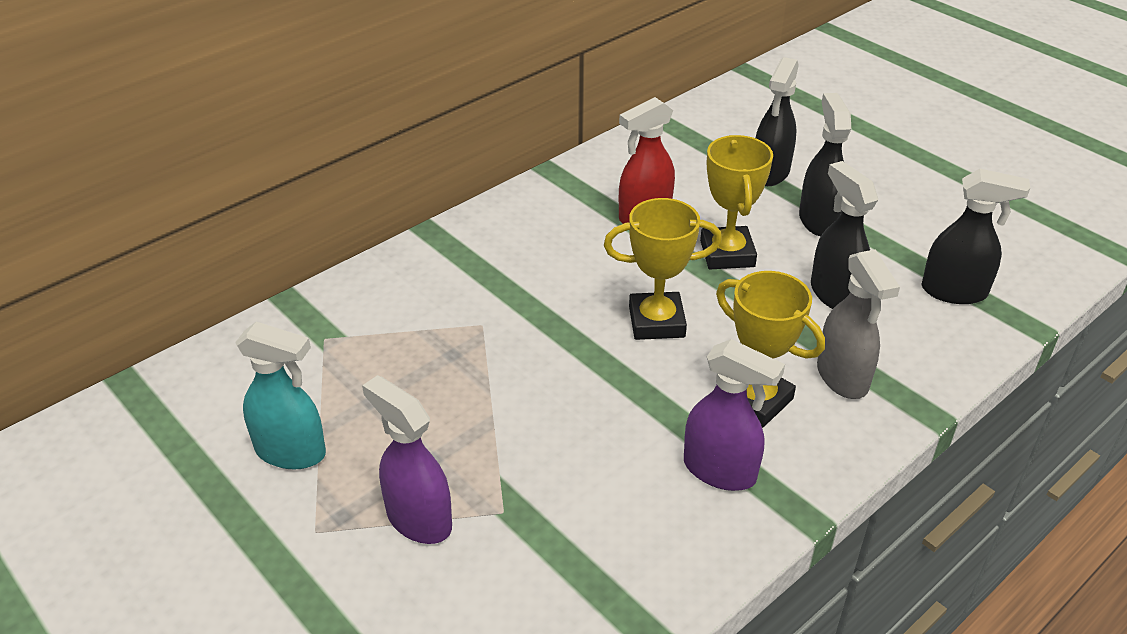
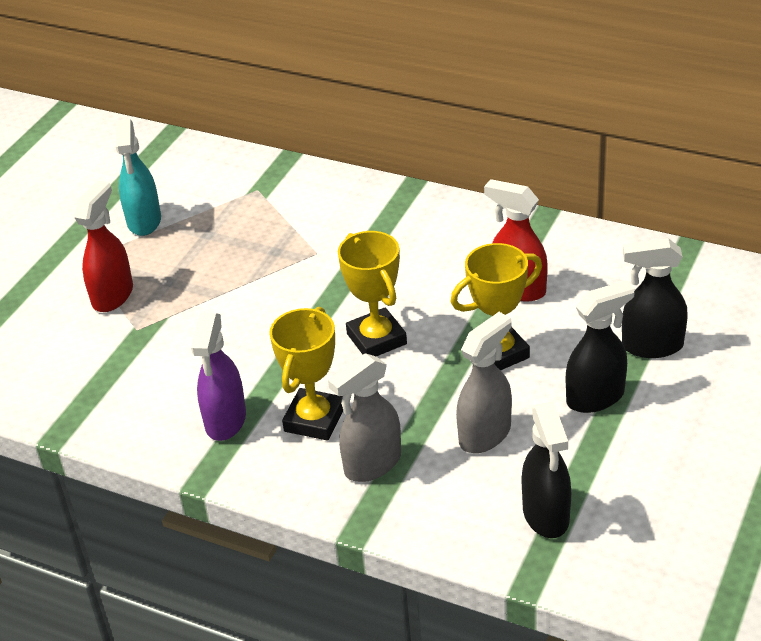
camera: 70 degrees right, 0 degrees up
purple spray bottle [362,375,452,544] -> red spray bottle [74,181,133,312]
black spray bottle [811,161,878,309] -> grey spray bottle [456,312,512,453]

